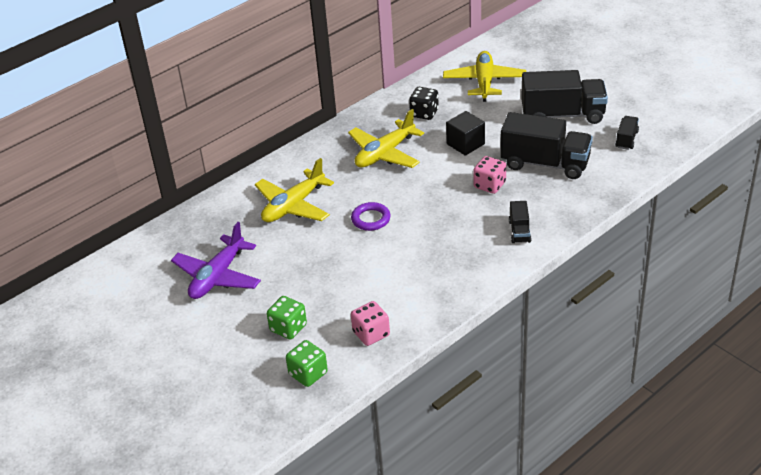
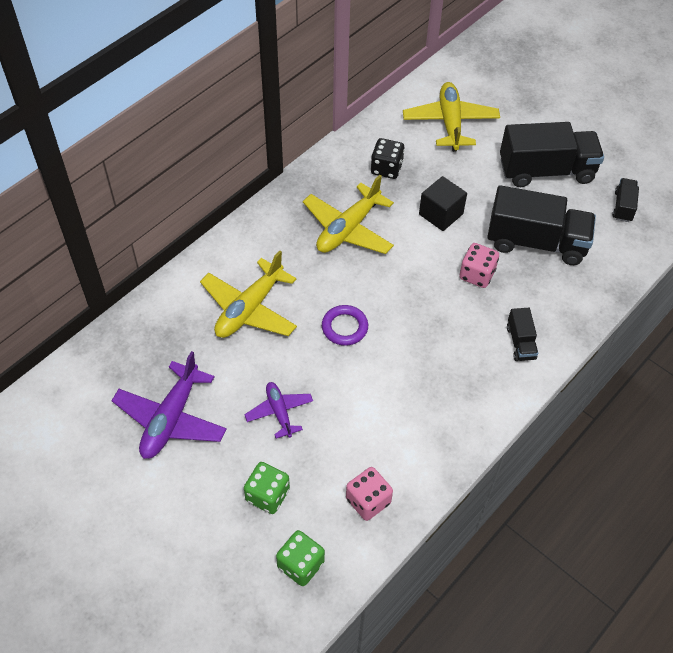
camera: 10 degrees left, 15 degrees up
none -> purple plane [244,382,313,438]

